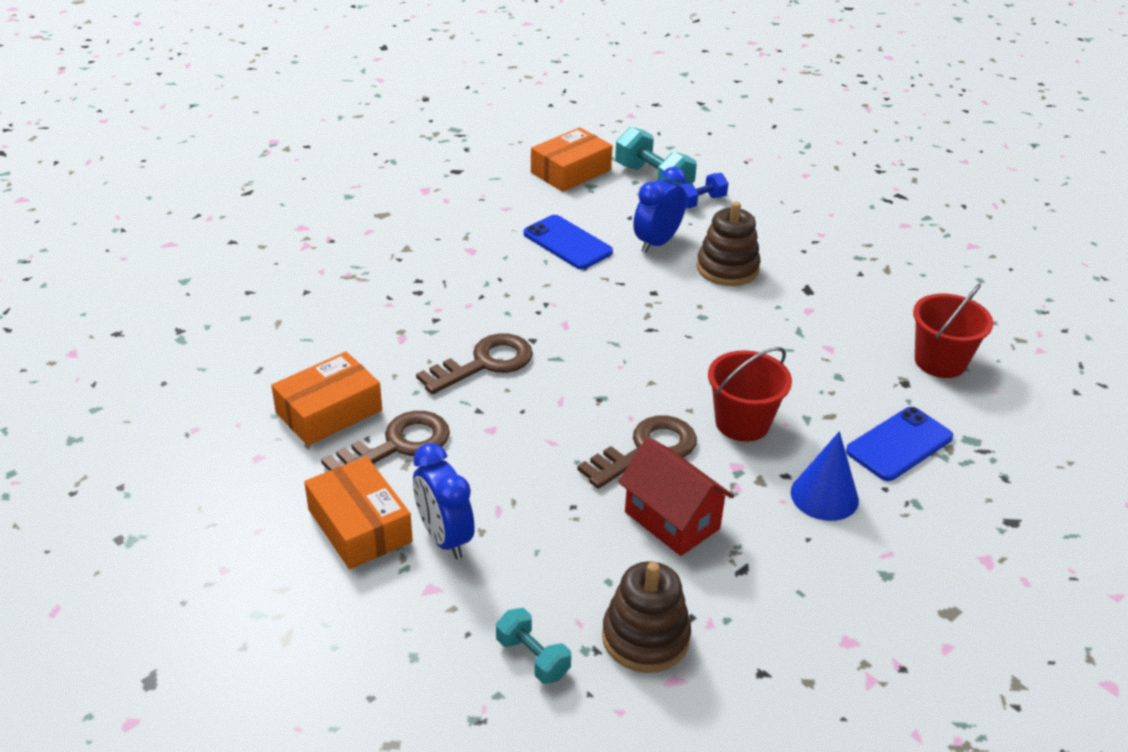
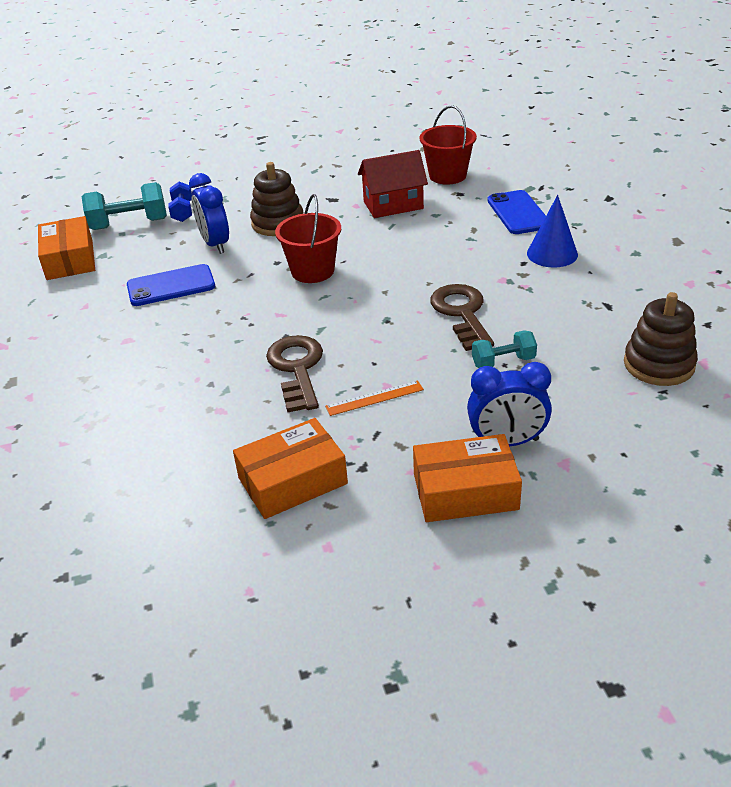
camera: 60 degrees left, 0 degrees up
orange box [271,352,382,446] -> orange box turned 75 degrees clockwise [233,418,348,519]
brown key [321,411,450,471] -> none
turquoise dumbbell [496,608,571,684] -> turquoise dumbbell moved to [472,330,537,368]
red house [618,437,734,556] -> red house moved to [358,150,428,218]
red bucket [708,347,792,442] -> red bucket moved to [275,194,341,283]
none -> orange ruler [325,380,424,416]

